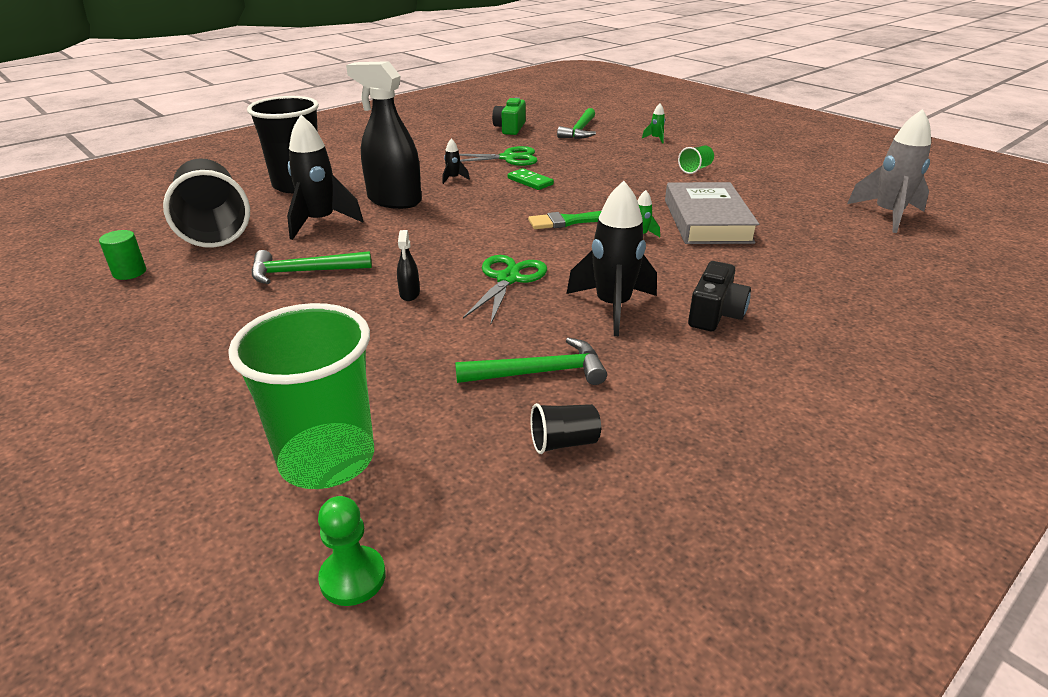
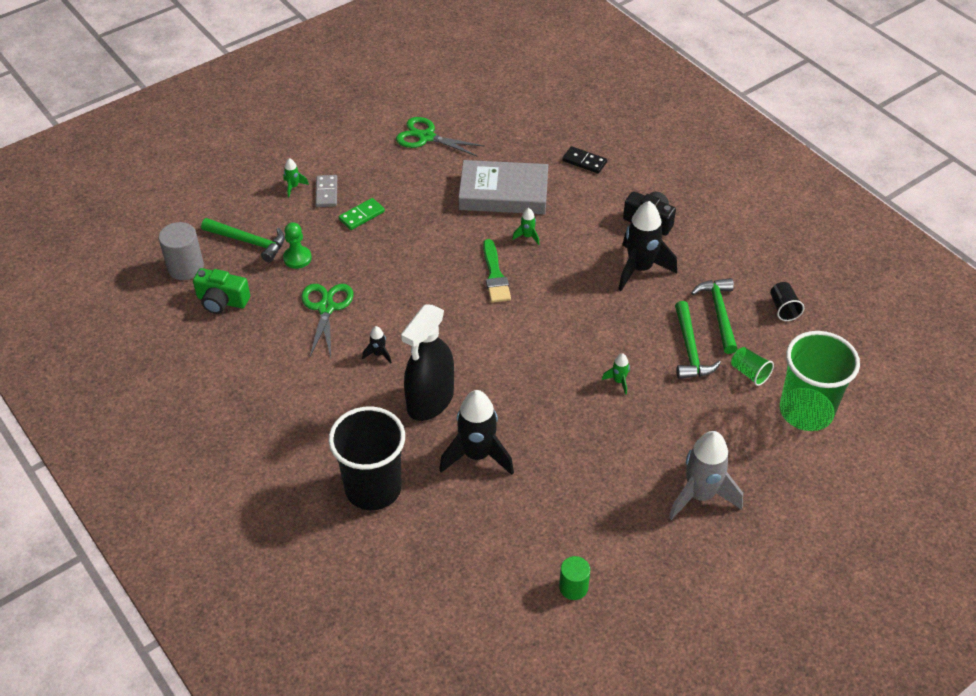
camera: 85 degrees left, 15 degrees up
black cup [163,158,250,248] -> none
green hammer [252,250,372,284] -> green hammer moved to [675,301,721,379]
green pawn [318,496,386,606] -> green pawn moved to [283,222,312,269]
black spray bottle [397,230,420,301] -> green rocket [602,353,630,395]
green scissors [463,255,547,324] -> green scissors moved to [396,117,484,157]
green domino [508,168,554,190] -> green domino moved to [339,198,385,230]
green cup [678,146,714,174] -> green cup moved to [731,347,774,386]
grey rocket [847,109,931,233] -> grey rocket moved to [669,431,743,520]
none -> grey cylinder [159,222,204,280]
none -> grey domino [315,175,337,207]
none -> black domino [562,146,607,174]

